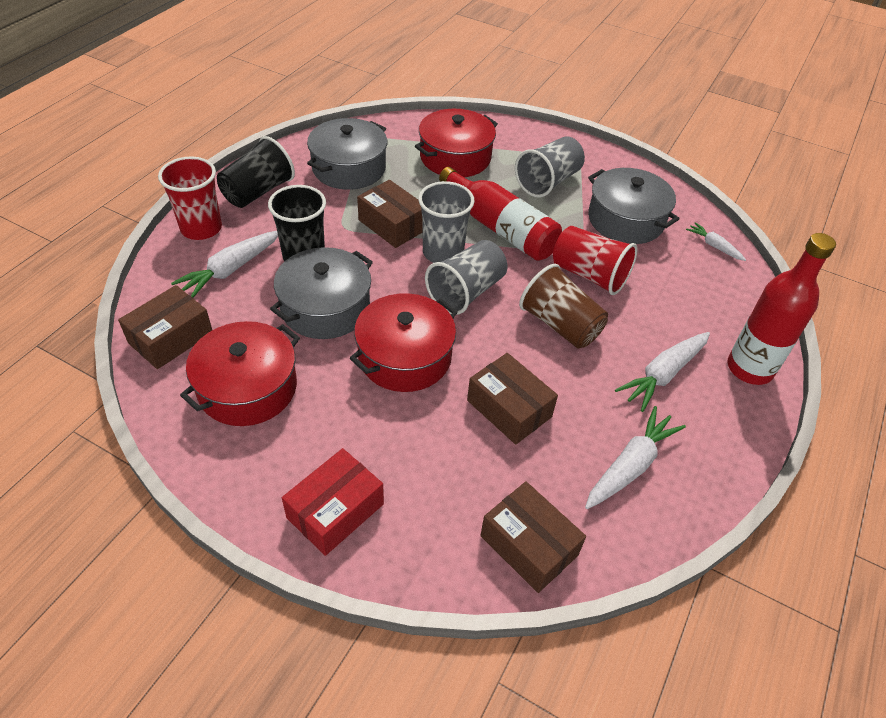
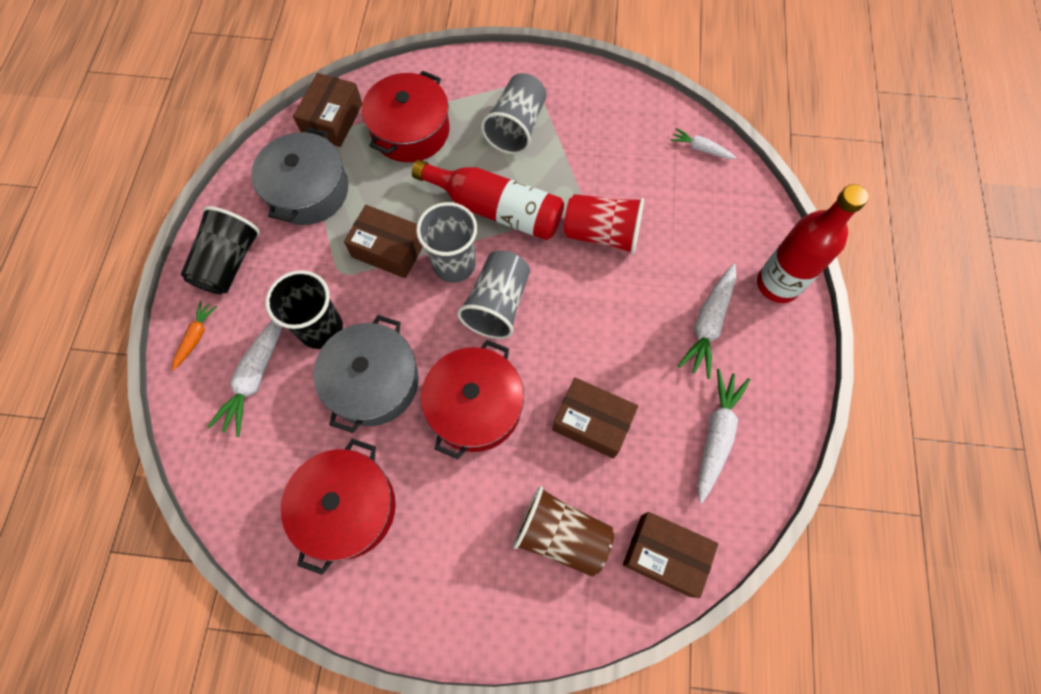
camera: 20 degrees left, 20 degrees up
brown box [118,285,212,369] -> brown box moved to [293,73,362,147]
red cup [158,157,222,240] -> orange carrot [172,301,217,371]
red box [282,448,384,556] -> none
brown cup [519,264,608,349] -> brown cup moved to [513,486,614,577]
grey pot [588,168,679,244] -> none

